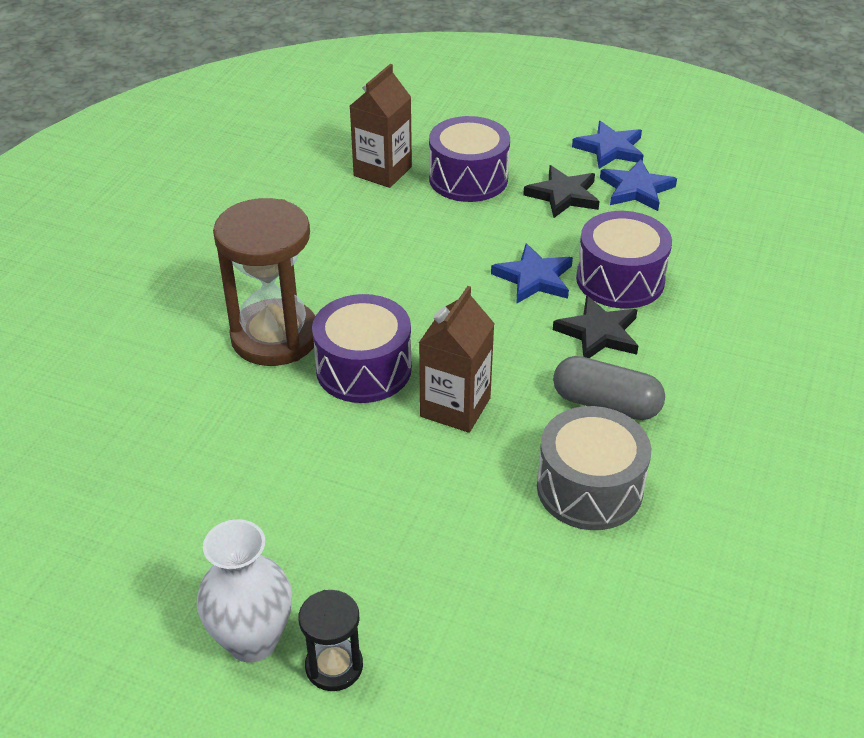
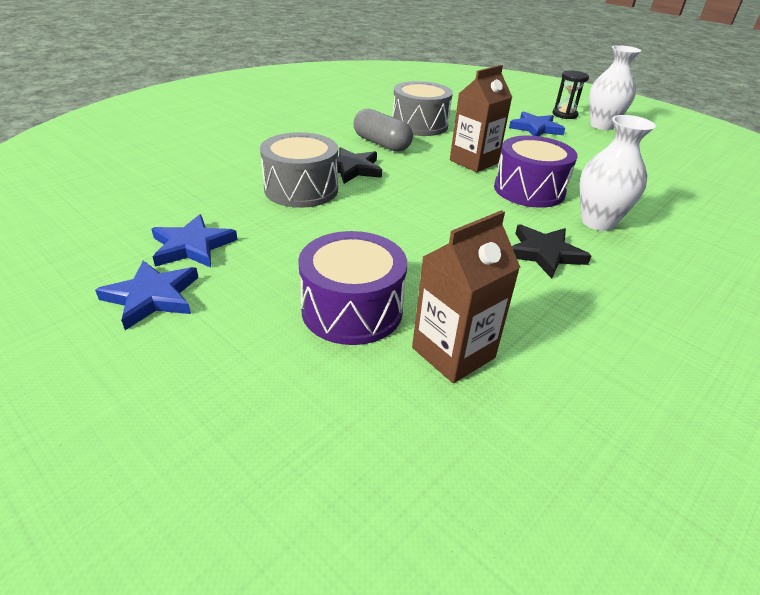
camera: 160 degrees left, 5 degrees down
brown hourglass [213,198,315,366] -> white vase [580,115,656,231]
blue star [491,243,573,304] -> blue star moved to [509,111,565,136]
black star [523,165,600,218] -> black star moved to [512,224,591,279]
purple drum [576,211,672,309] -> grey drum [260,132,338,208]

